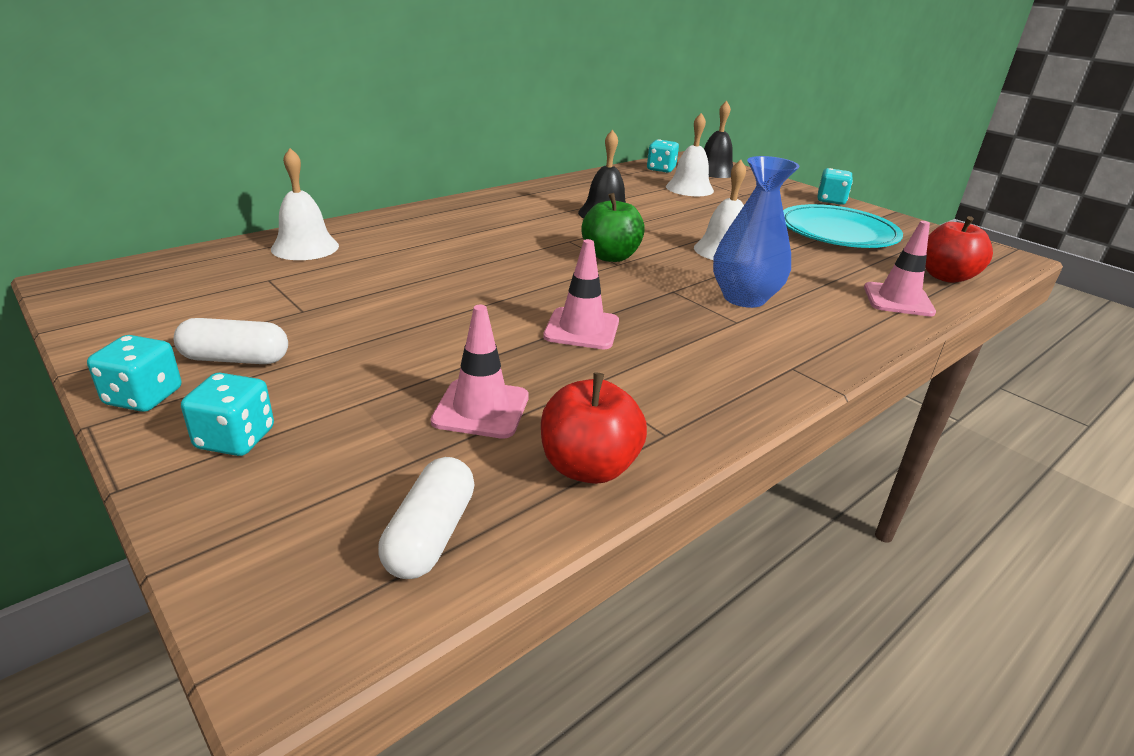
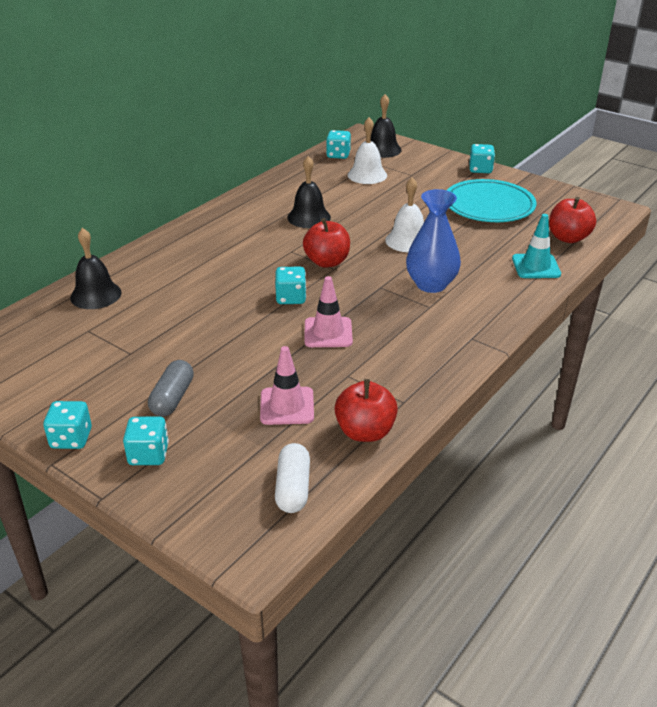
camera: 10 degrees left, 5 degrees up
white capsule [174,318,288,364] -> none
white bell [271,148,339,260] -> black bell [70,228,122,309]
green apple [581,193,645,262] -> red apple [303,218,350,268]
pink traffic cone [864,221,936,316] -> turquoise traffic cone [512,214,561,278]
none -> grey capsule [148,360,194,417]
none -> turquoise dice [275,267,306,304]

